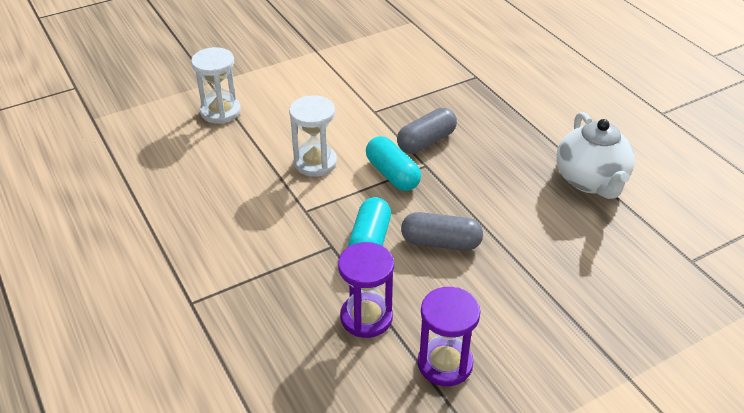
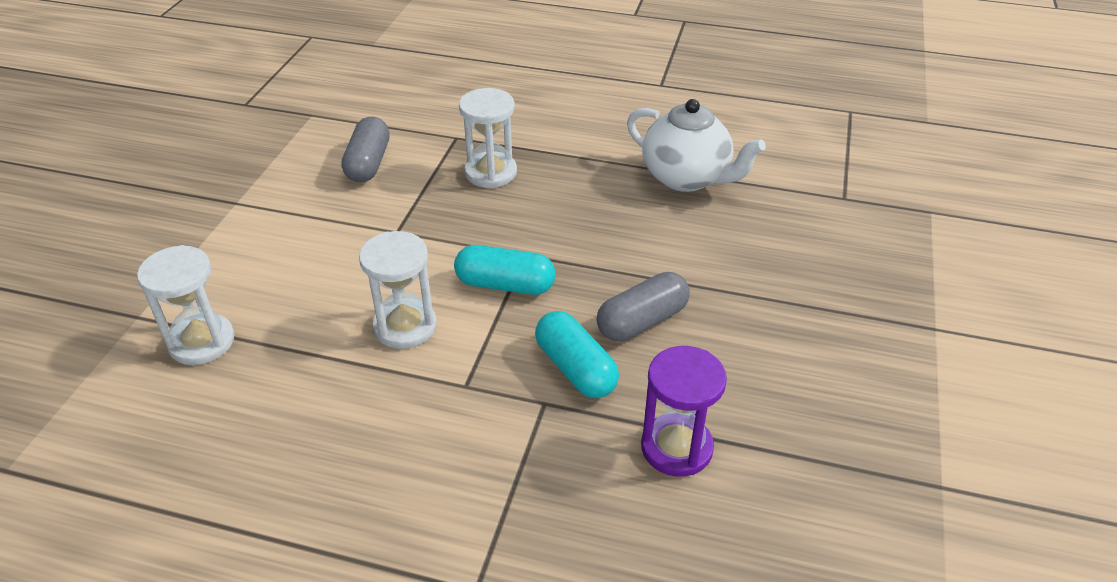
camera: 45 degrees left, 0 degrees up
grey capsule [397,108,457,154] -> grey capsule moved to [341,116,390,183]
purple hourglass [418,287,481,386] -> none
none -> white hourglass [459,88,517,188]

